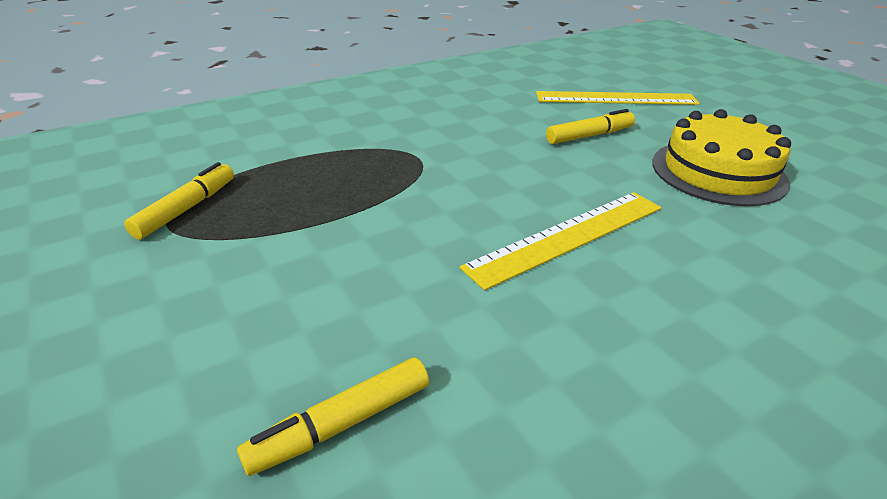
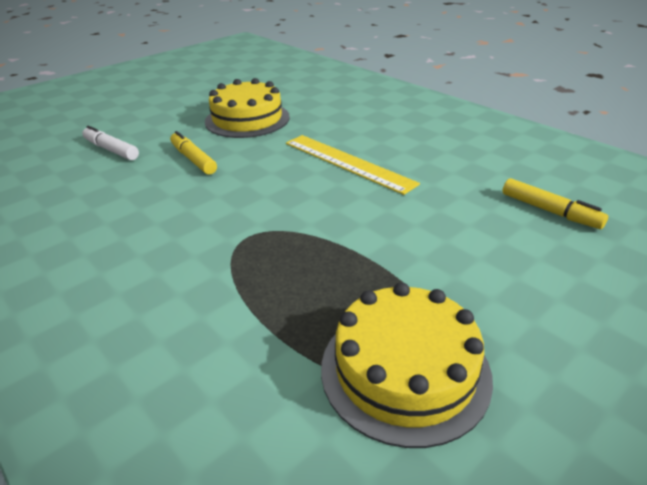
camera: 100 degrees left, 0 degrees up
yellow marker [124,162,234,240] -> yellow cake [321,282,493,448]
yellow ruler [536,91,700,105] -> white marker [82,126,139,160]

